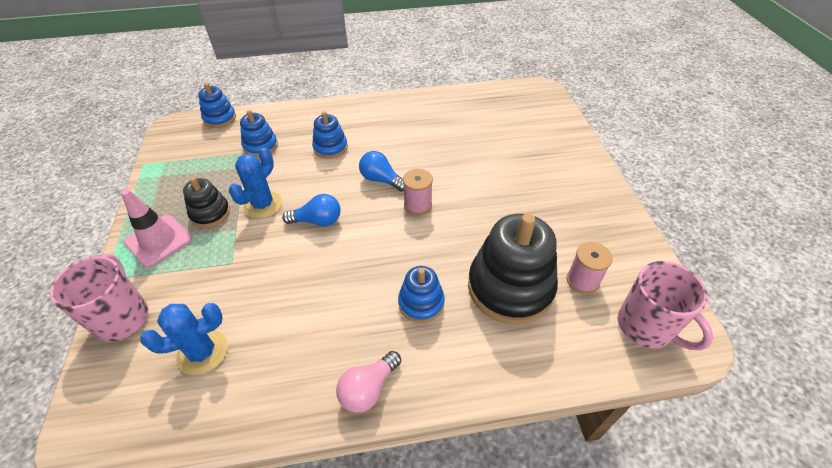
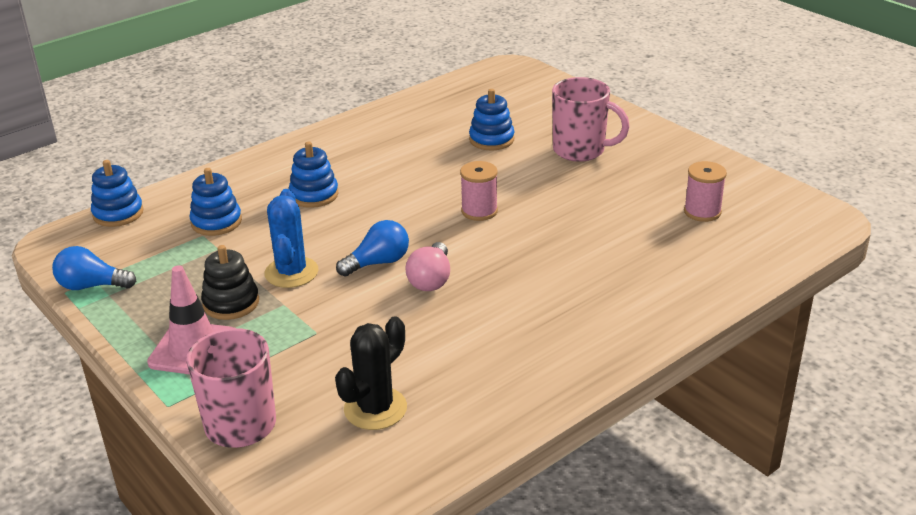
camera: 30 degrees left, 15 degrees down
blue cactus [140,303,227,375] -> black cactus [335,316,407,430]
pink light bulb [336,351,401,413] -> pink light bulb moved to [405,242,450,291]
blue light bulb [359,151,404,192] -> blue light bulb moved to [52,246,136,290]
blue stacking toy [398,266,445,323] -> blue stacking toy moved to [469,89,515,150]
black stacking toy [468,213,558,325] -> none
pink mug [618,261,714,350] -> pink mug moved to [552,77,630,162]

